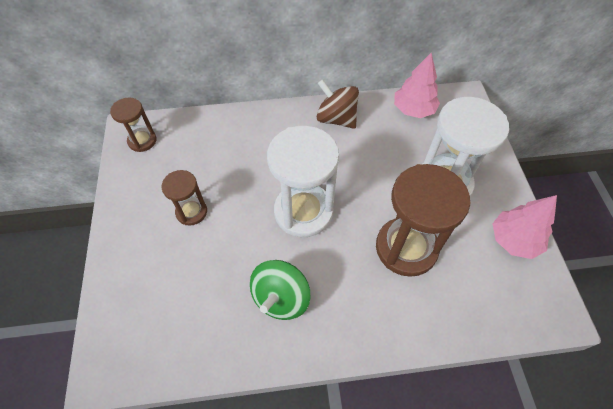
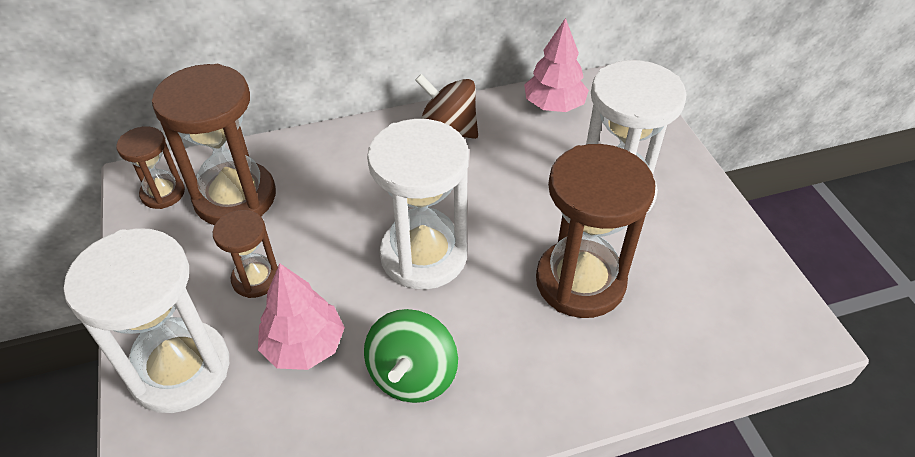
camera: 10 degrees left, 10 degrees down
pink tree [492,195,557,259] -> pink tree moved to [258,263,345,370]
none -> white hourglass [64,228,229,413]
none -> brown hourglass [152,64,276,225]

